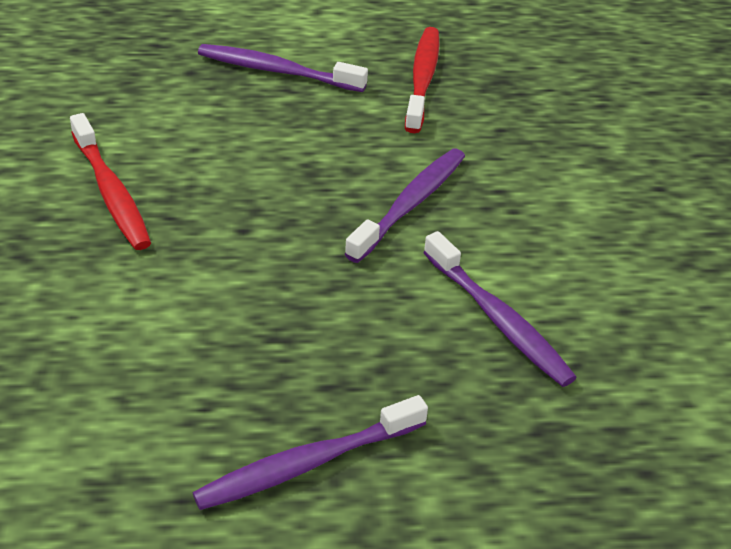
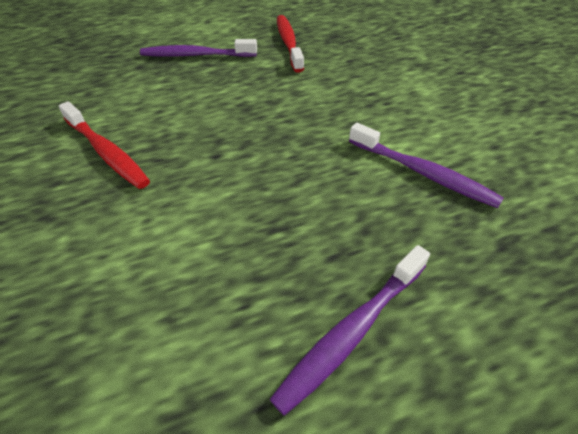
camera: 15 degrees left, 5 degrees up
purple toothbrush [345,149,465,263] -> none

